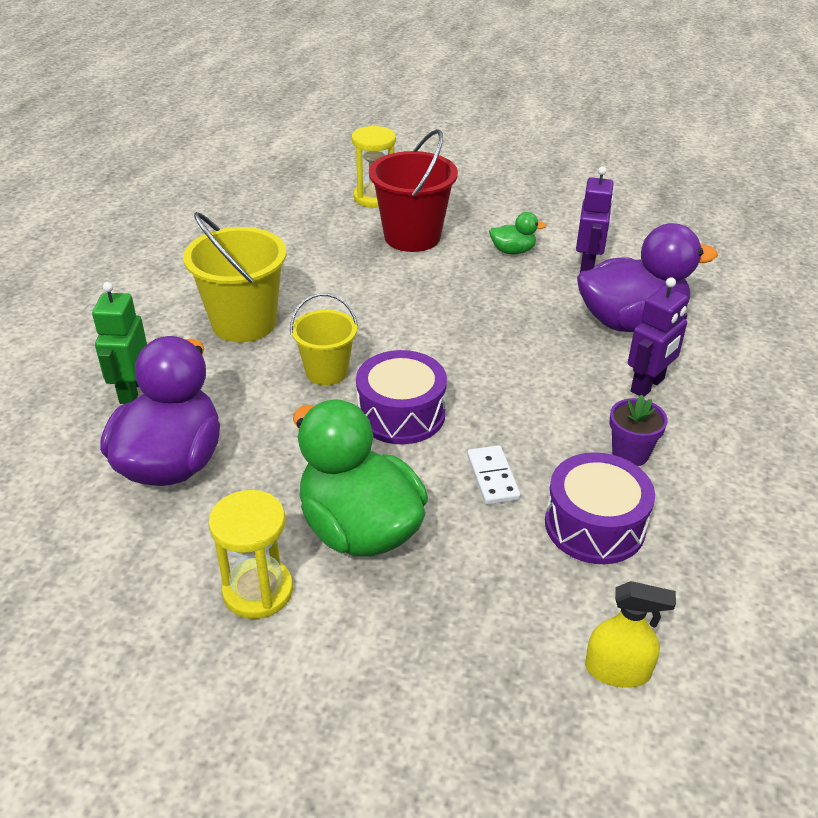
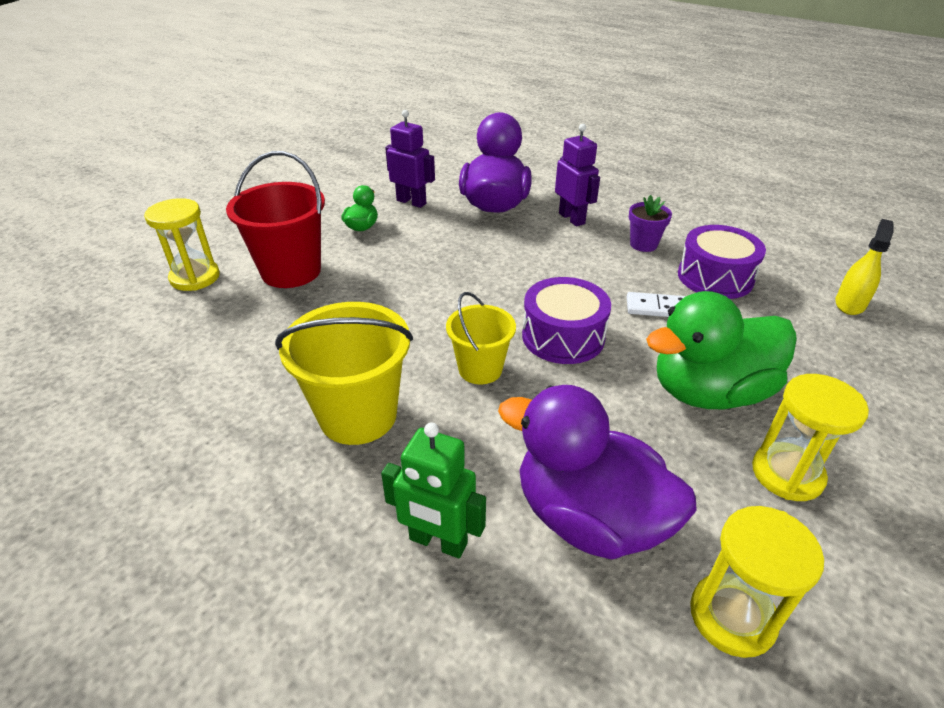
camera: 70 degrees left, 0 degrees up
none -> yellow hourglass [690,506,824,658]

